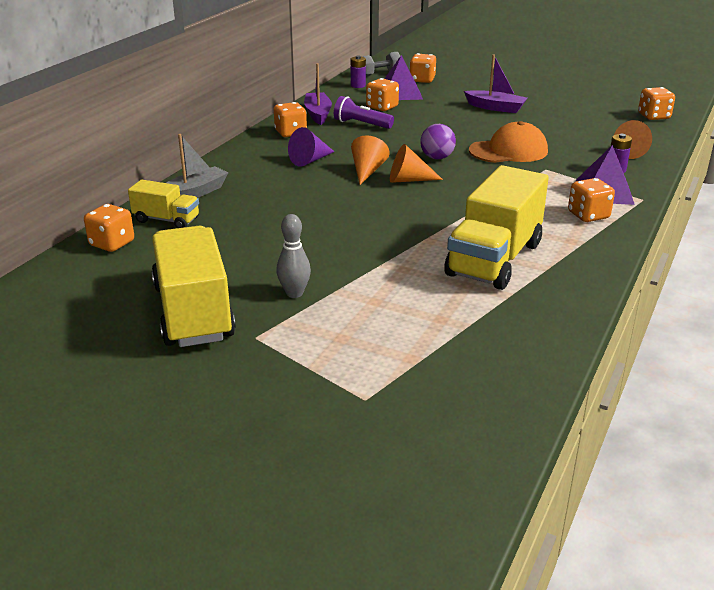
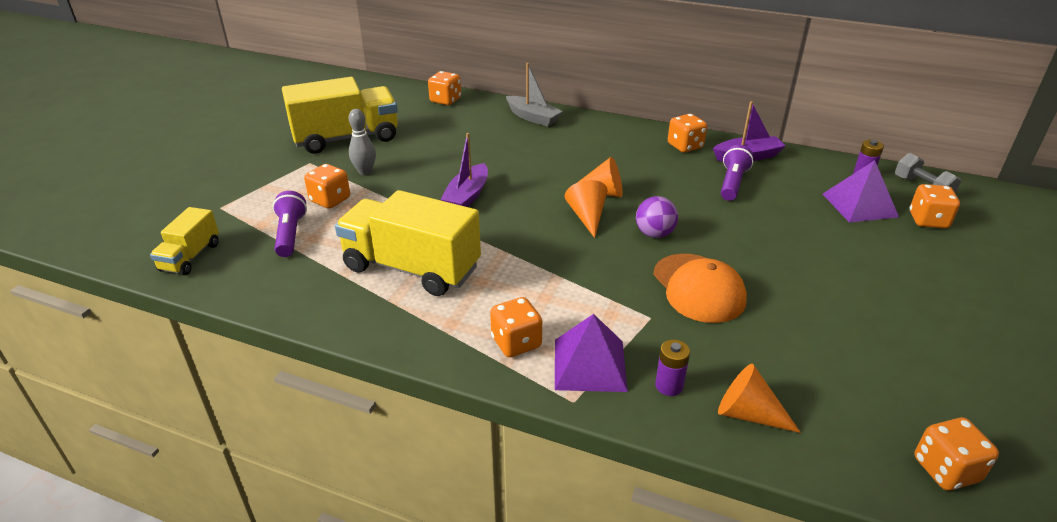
camera: 85 degrees right, 5 degrees up
yellow truck [128,180,199,228] -> yellow truck moved to [150,207,219,275]
purple cone [288,127,335,167] -> none
orange dice [366,78,399,111] -> orange dice moved to [304,164,350,209]
purple boat [464,55,527,113] -> purple boat moved to [440,133,488,207]
none -> purple flashlight [273,191,307,257]

